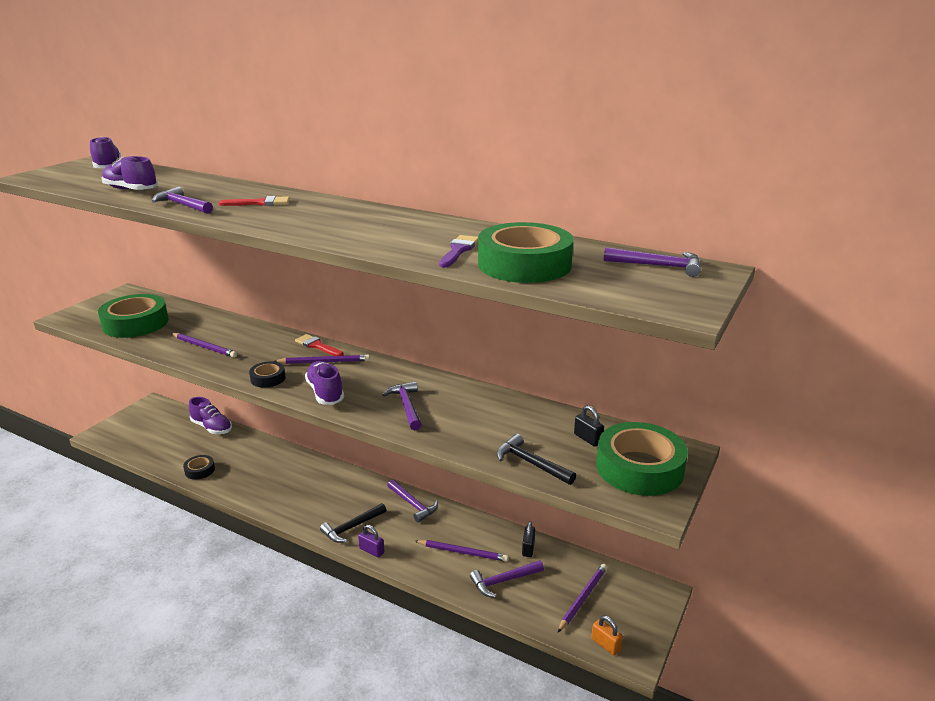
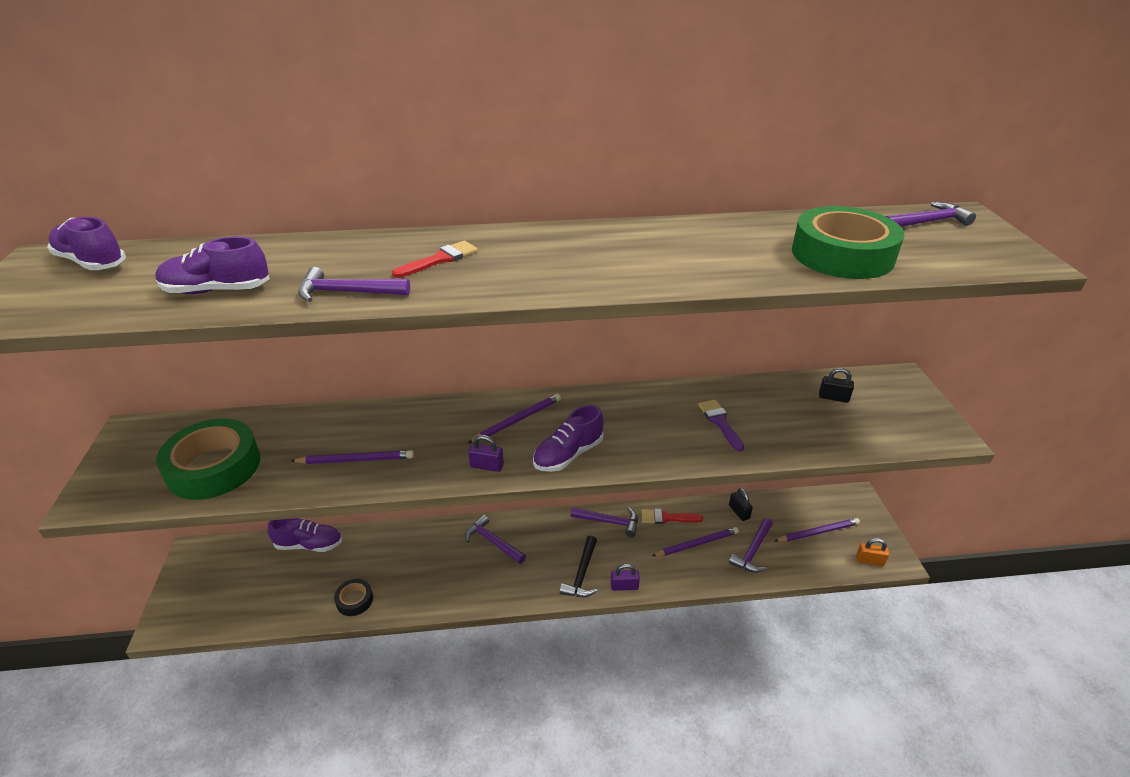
camera: 35 degrees left, 10 degrees up
black tape [249,361,286,388] -> purple padlock [468,435,504,472]
red brush [295,334,344,356] -> red brush moved to [641,509,703,524]
purple shoe [305,361,344,405] -> purple shoe turned 75 degrees counterclockwise [533,405,604,472]
purple hammer [382,381,422,430] -> purple hammer moved to [465,514,526,564]
purple brush [439,235,478,268] -> purple brush moved to [698,400,744,451]
black hammer [497,434,576,485] -> none
purple pencil [558,564,607,632] -> purple pencil turned 75 degrees clockwise [775,518,860,542]
green tape [596,422,688,496] -> none

